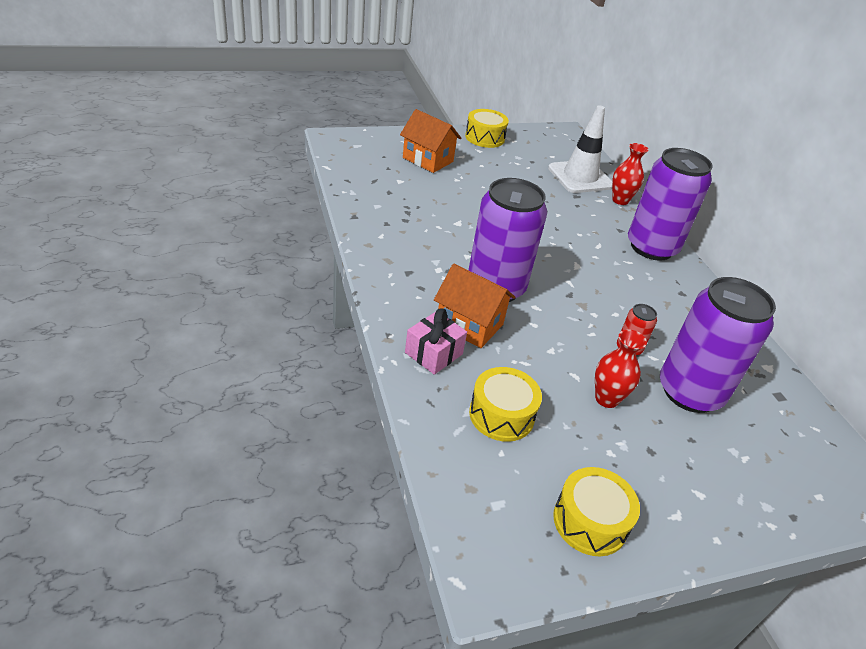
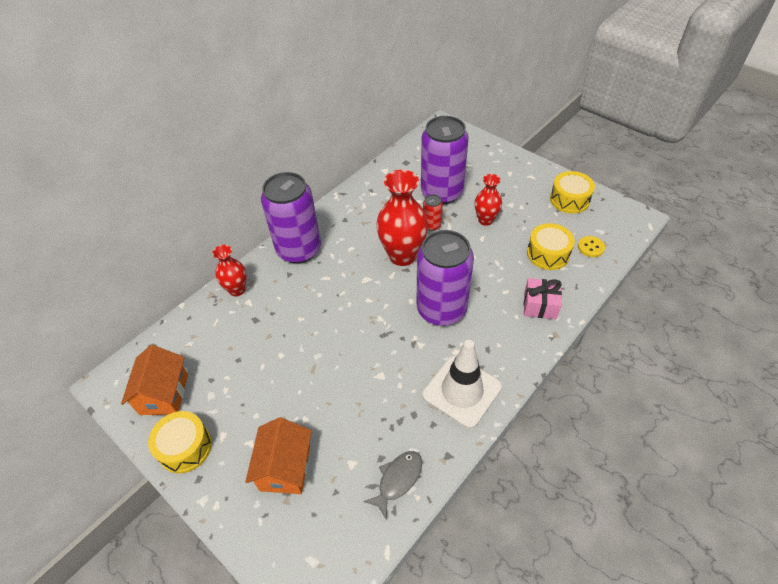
camera: 115 degrees left, 10 degrees up
orange house [434,264,515,348] -> orange house moved to [121,345,188,415]
white traffic cone [548,105,612,193] -> white traffic cone moved to [423,340,502,428]
none -> grey fish [363,451,422,519]
none -> red vase [376,170,428,266]
none -> yellow button [578,236,605,257]

